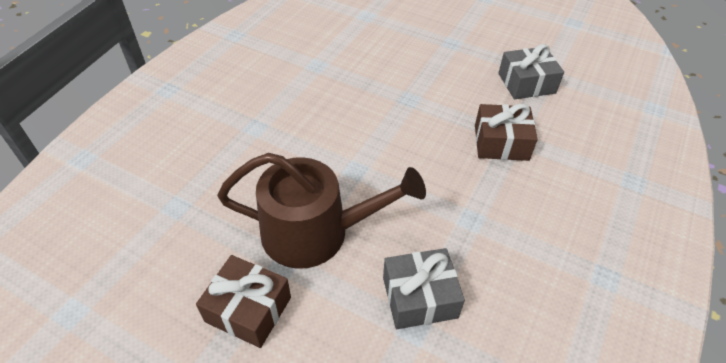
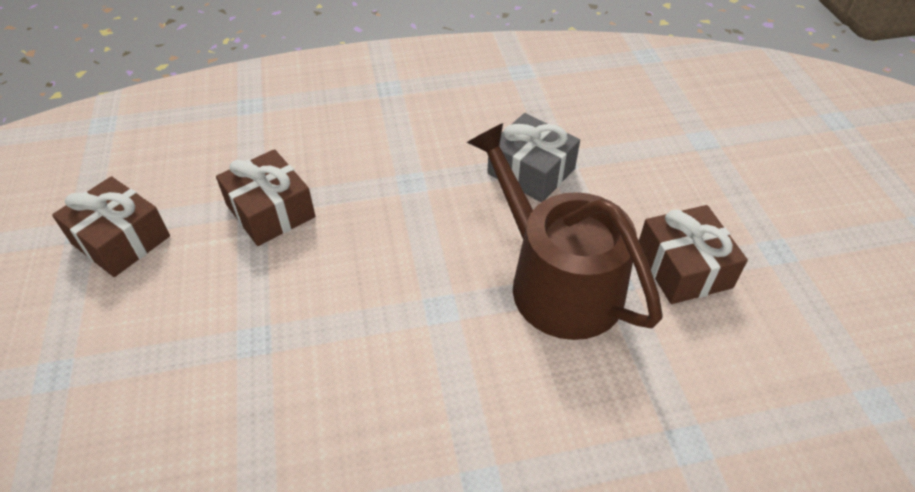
camera: 130 degrees left, 0 degrees up
grey gift [498,44,564,99] -> brown gift [52,176,170,277]

